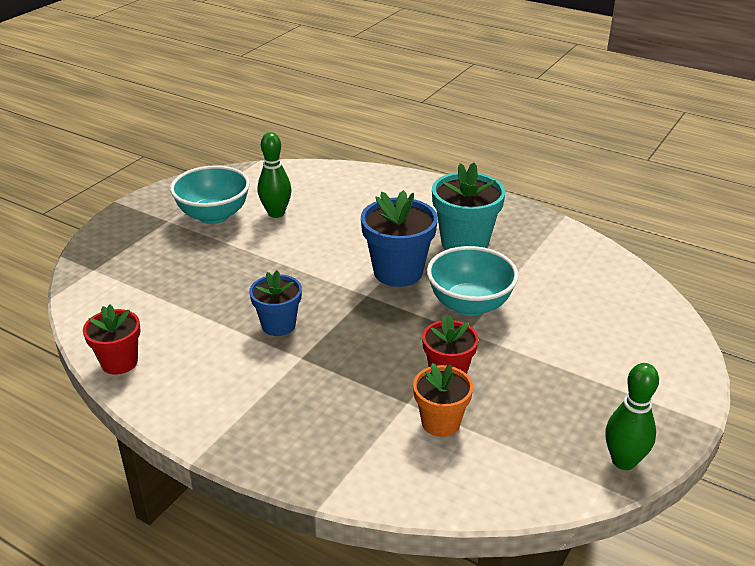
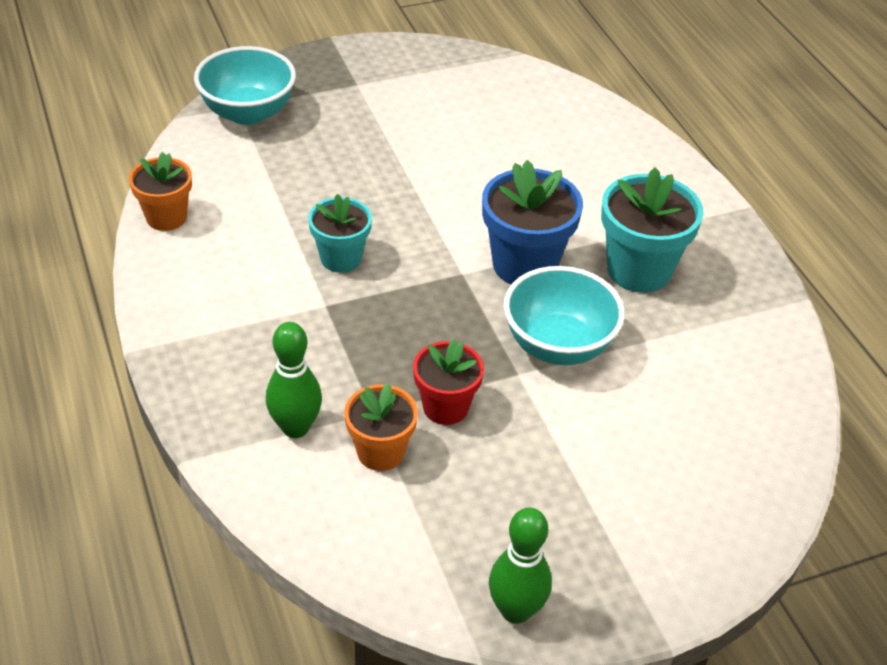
camera: 35 degrees right, 10 degrees up
red flower pot [83,305,141,375] -> orange flower pot [129,152,192,231]
turquoise bowl [170,166,250,224] -> turquoise bowl moved to [194,46,296,125]
blue flower pot [249,270,302,336] -> turquoise flower pot [308,194,372,273]
green bowling pin [258,132,291,218] -> green bowling pin moved to [266,322,322,438]

